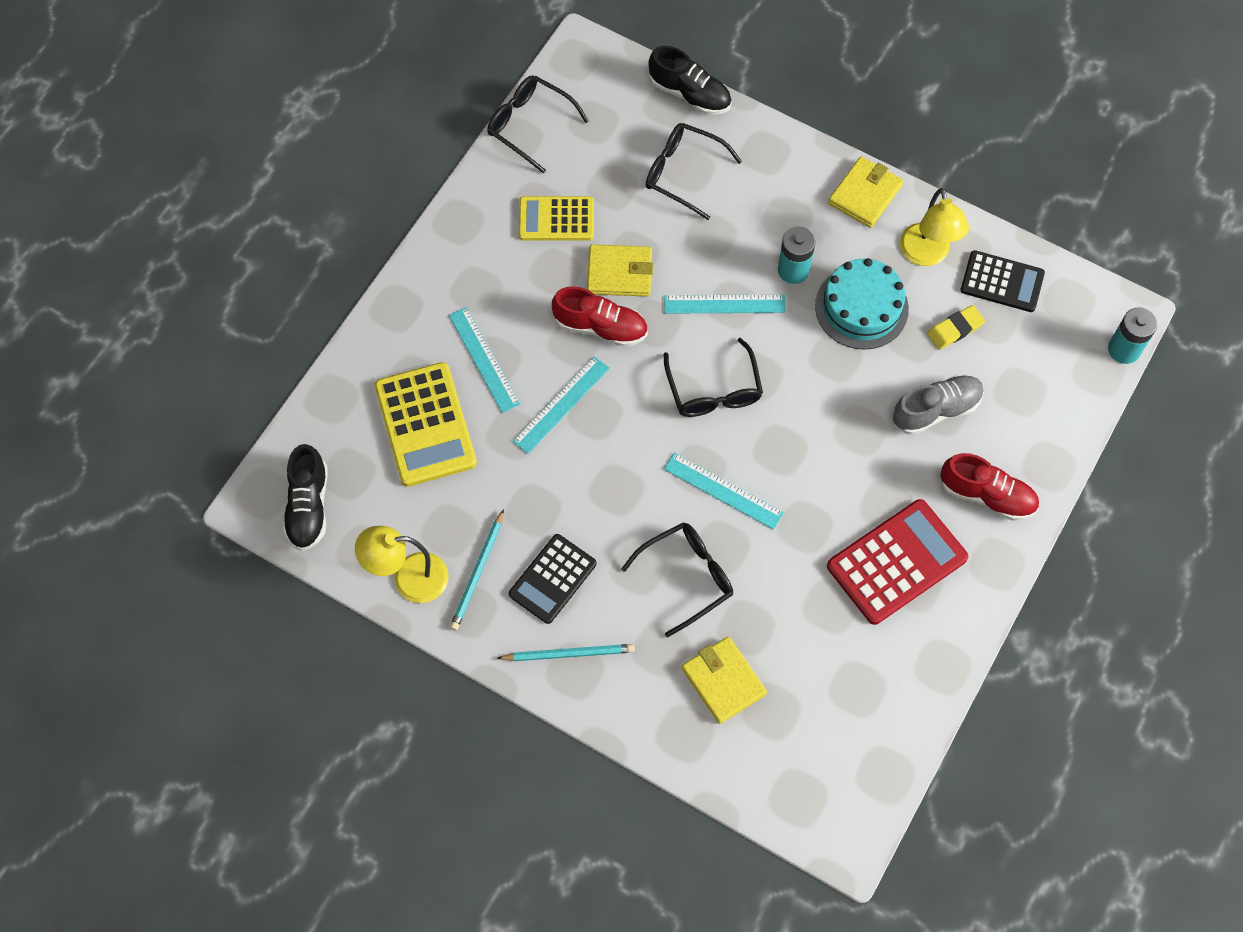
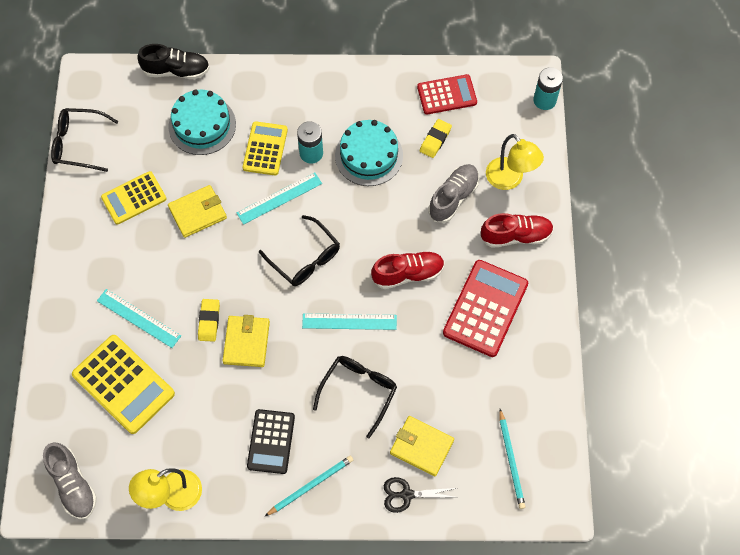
camera: 30 degrees left, 0 degrees up
black shoe [283,444,328,551] -> grey shoe [43,442,97,519]
turquoise pencil [450,509,504,630] -> turquoise pencil moved to [499,409,526,509]
turquoise ruler [512,356,610,454] -> yellow eraser [198,299,220,342]
red shoe [552,286,648,347] -> red shoe moved to [371,251,445,289]
black glasses [646,123,742,220] -> turquoise cake [169,89,236,155]
yellow wallet [828,156,903,228] -> yellow wallet moved to [222,315,270,367]
yellow lamp [900,188,969,266] -> yellow lamp moved to [486,134,544,190]
black calculator [961,250,1045,312] -> red calculator [417,74,477,115]
none -> yellow calculator [243,121,288,175]
none -> black scissors [384,477,456,513]

